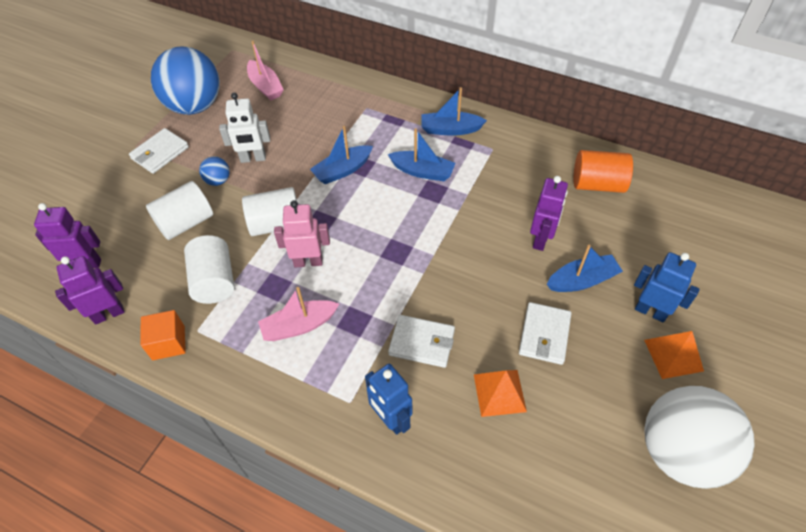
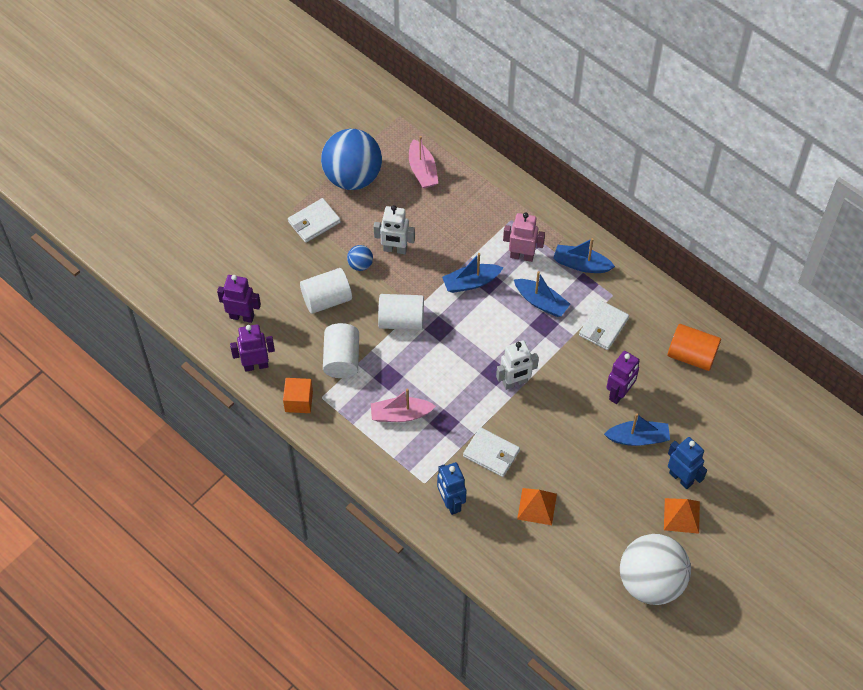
camera: 15 degrees right, 5 degrees up
pink robot [274,200,330,267] -> pink robot moved to [503,212,545,262]
white wallet [519,302,571,365] -> white wallet moved to [579,301,629,350]
none -> white robot [496,340,539,390]

